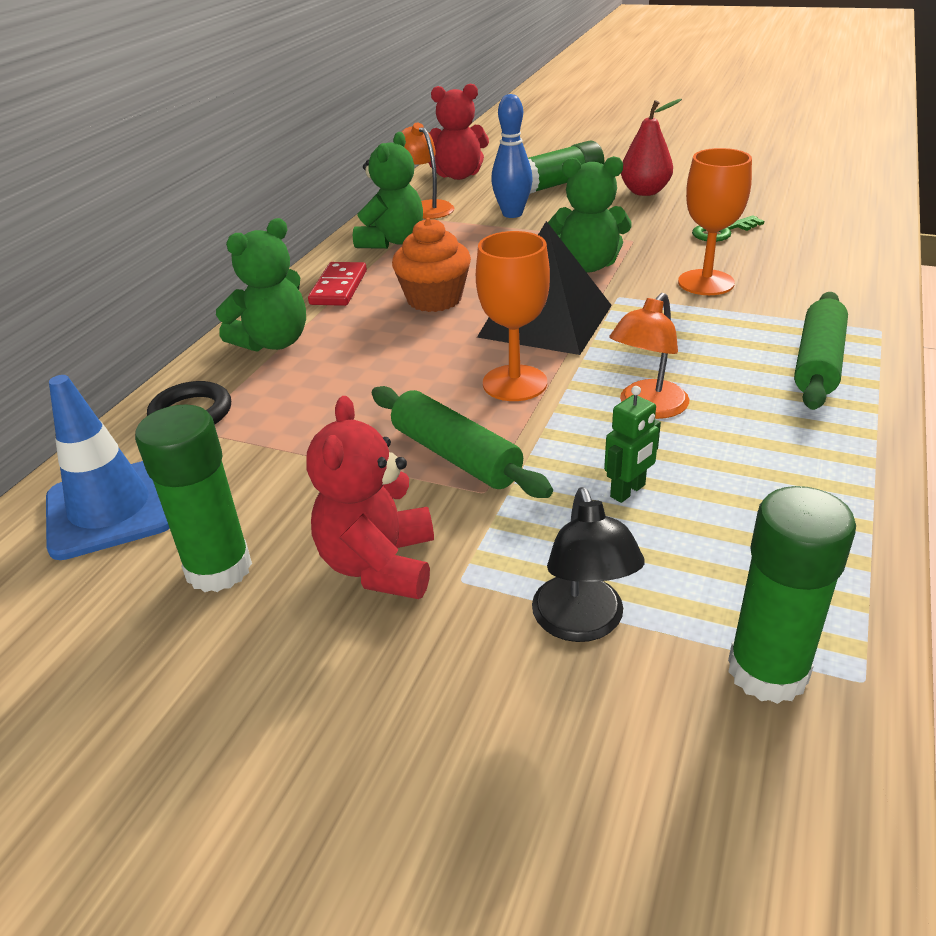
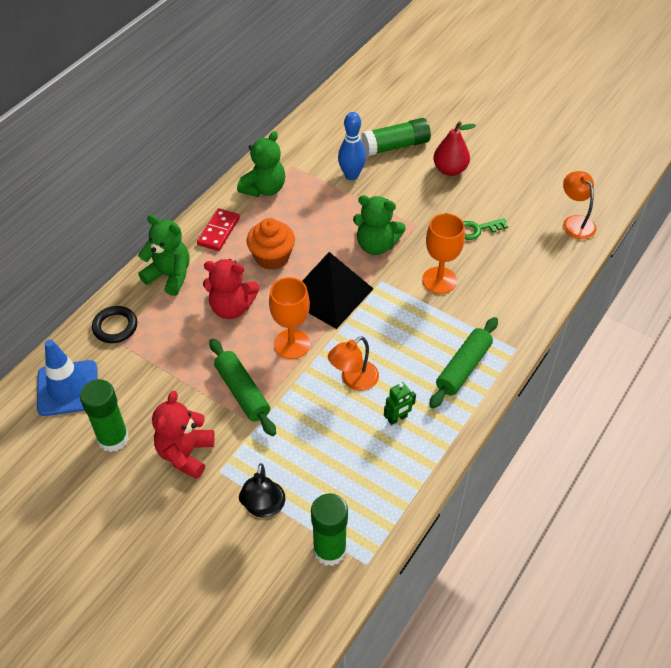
camera: 10 degrees right, 15 degrees up
green teddy bear [216,218,306,352] -> green teddy bear turned 120 degrees counterclockwise [138,214,190,296]
orange lamp [402,123,454,219] -> orange lamp moved to [563,171,596,239]
red teddy bear [428,84,489,180] -> red teddy bear moved to [203,259,259,319]
green robot [604,386,661,503] -> green robot moved to [384,382,416,425]

